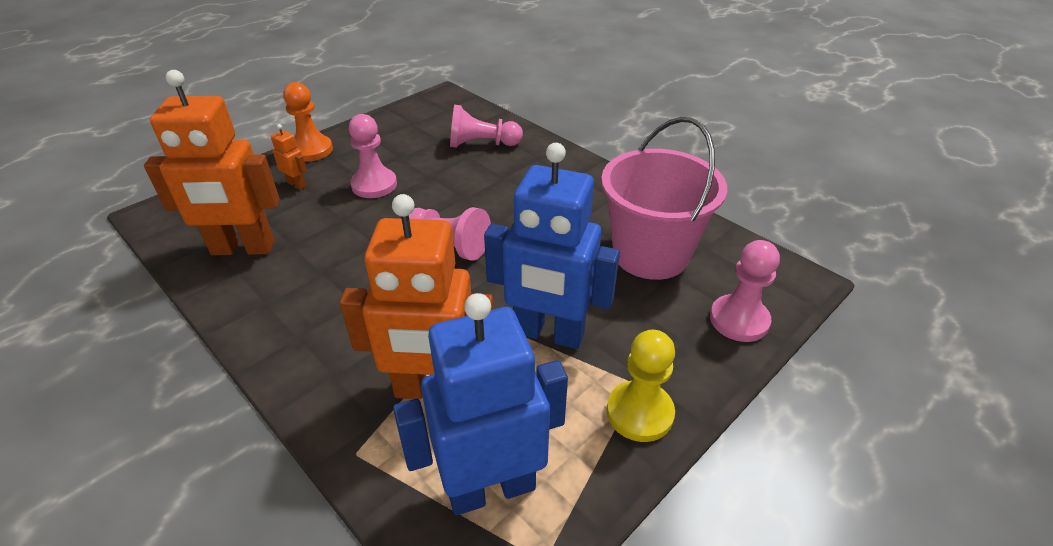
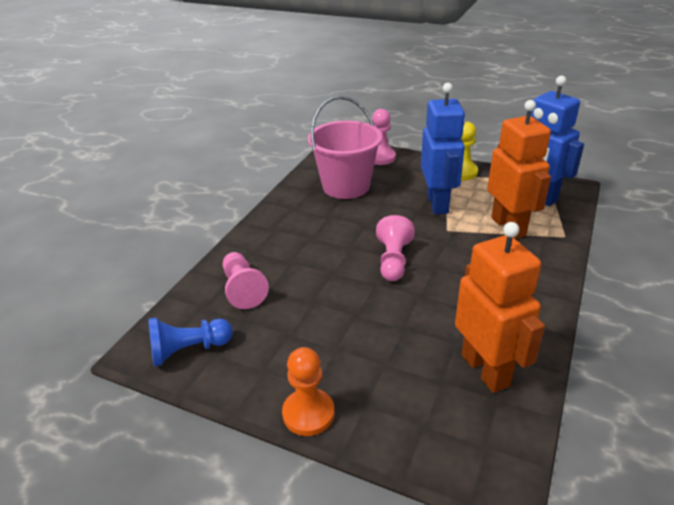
camera: 110 degrees left, 5 degrees down
orange robot [271,124,307,190] -> none
pink pawn [349,114,397,198] -> none
none -> blue pawn [148,318,233,366]

